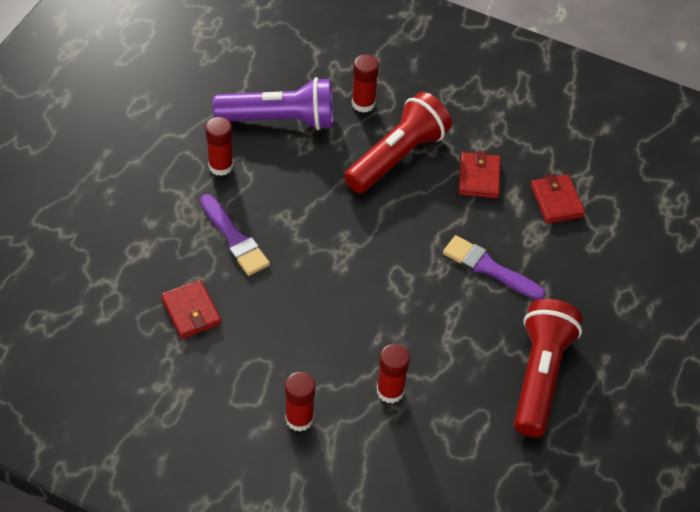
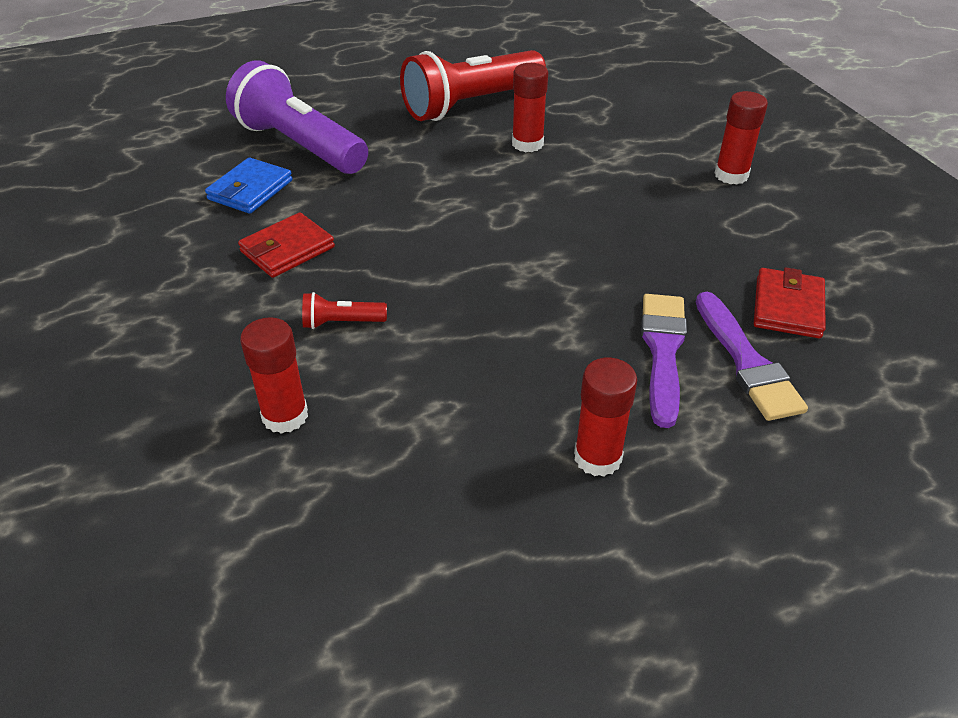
camera: 135 degrees left, 10 degrees down
purple flashlight [213,77,333,130] -> purple flashlight moved to [226,60,368,174]
red flashlight [344,92,452,193] -> red flashlight [302,292,387,329], size x0.41
red glue stick [377,344,410,403] -> red glue stick moved to [512,63,548,152]
purple brush [443,235,545,300] -> purple brush moved to [696,292,808,421]
red wallet [531,174,585,224] -> blue wallet [205,157,292,214]

